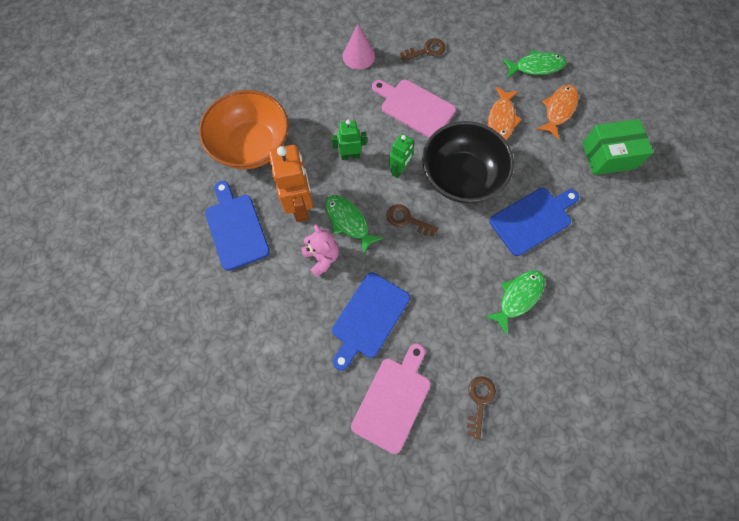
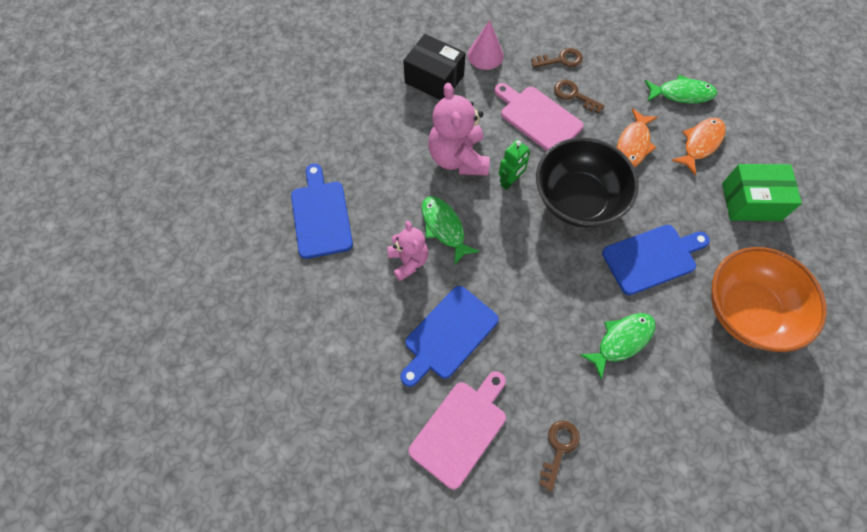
camera: 10 degrees right, 5 degrees down
orange bowl [199,90,289,169] -> orange bowl moved to [711,247,827,352]
orange robot [269,145,313,222] -> none
green robot [332,120,367,160] -> pink teddy bear [428,83,490,176]
brown key [387,204,438,237] -> brown key moved to [554,80,605,114]
none -> black box [403,34,466,100]

